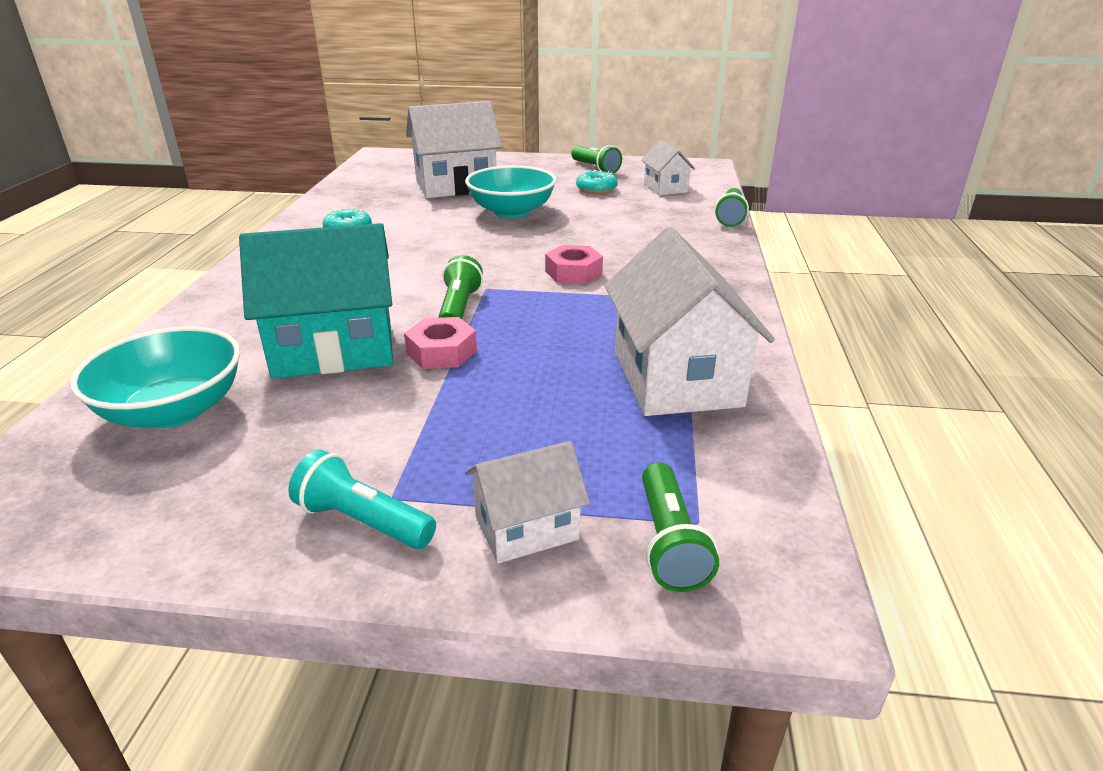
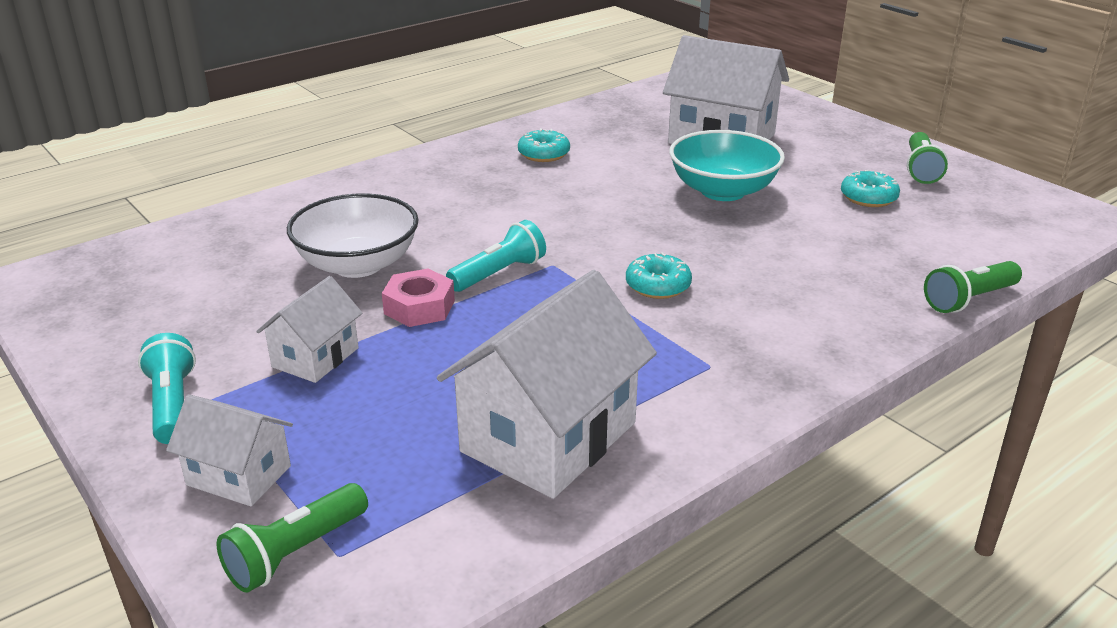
camera: 45 degrees right, 0 degrees up
turquoise bowl [70,327,240,428] -> none
turquoise house [239,223,393,379] -> white bowl [287,193,419,278]
green flashlight [438,255,483,319] -> turquoise flashlight [446,220,546,292]
pink nut [545,245,603,284] -> turquoise donut [626,253,692,299]
white house [641,140,696,195] -> white house moved to [256,276,362,383]

